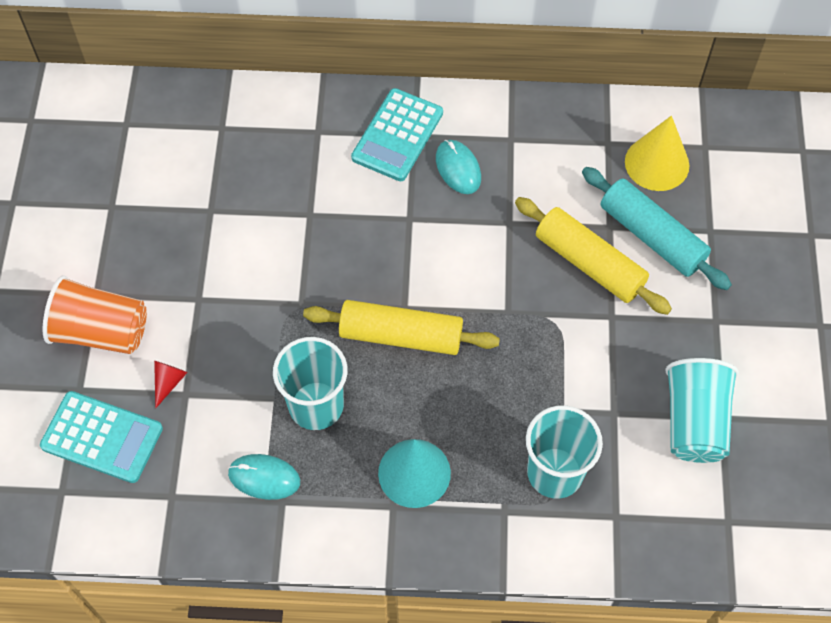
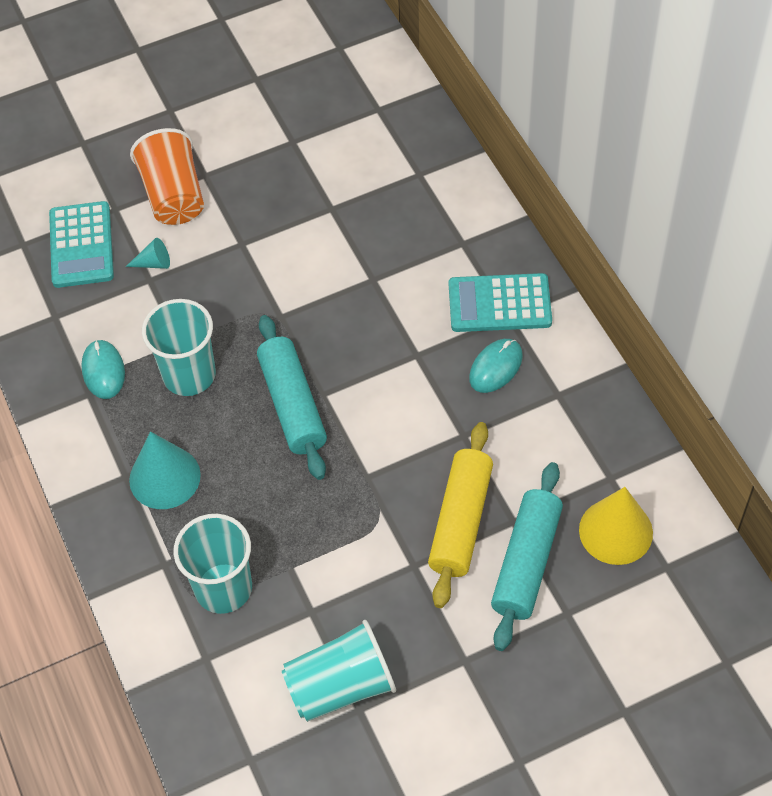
camera: 65 degrees right, 5 degrees down
red cone [154,361,188,409] -> turquoise cone [126,238,170,269]
yellow rolling pin [303,300,500,355] -> turquoise rolling pin [257,315,327,480]

